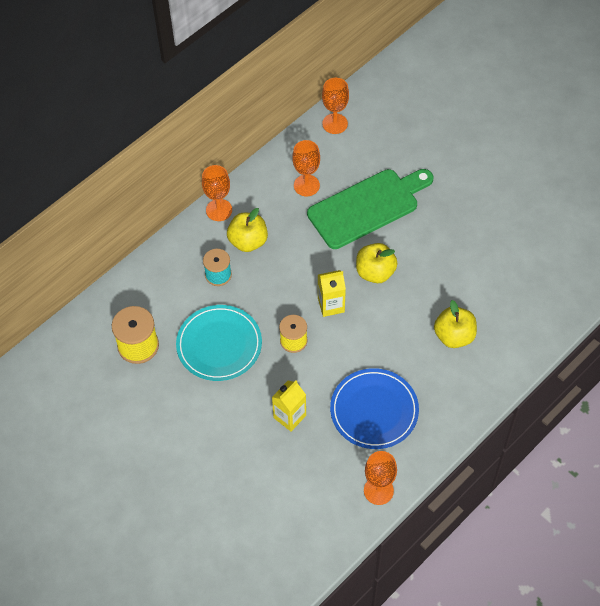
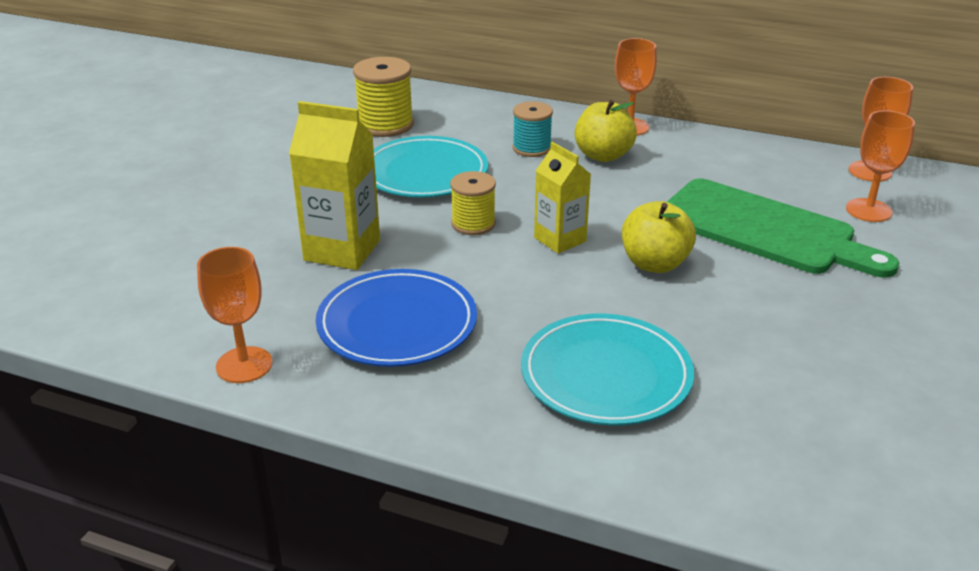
camera: 65 degrees right, 25 degrees down
yellow carton [272,380,306,431] -> yellow carton [289,101,380,270], size x1.53
orange goblet [292,140,320,196] -> orange goblet moved to [846,110,915,222]
yellow apple [434,300,477,348] -> turquoise plate [521,314,694,426]

